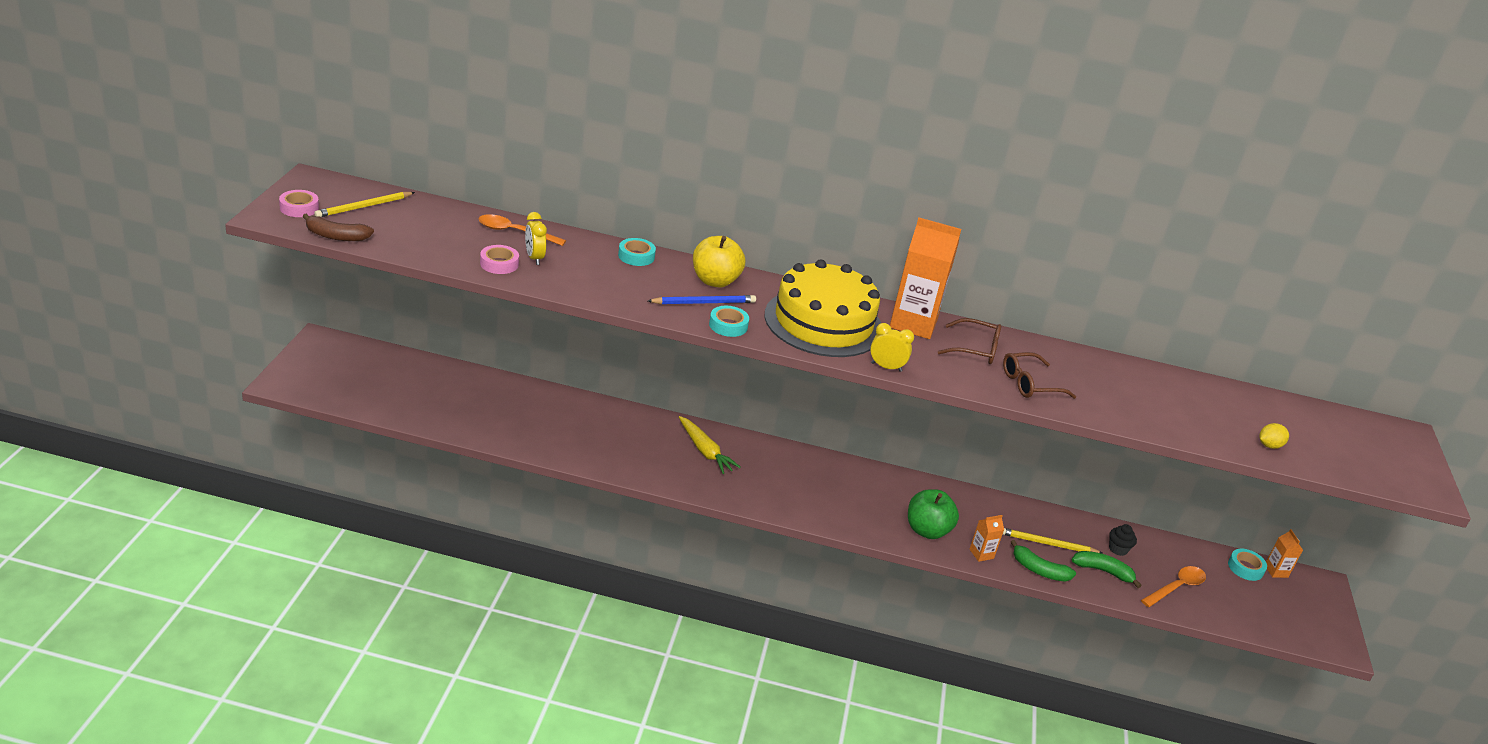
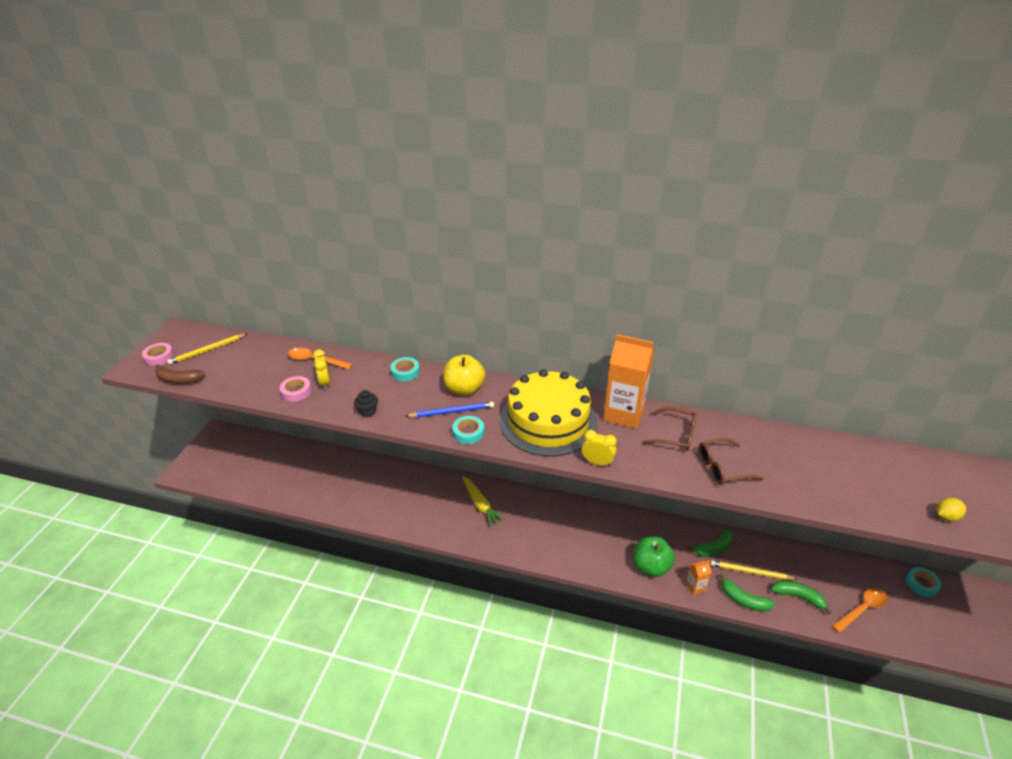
camera: 10 degrees right, 5 degrees up
black cupcake [1109,524,1137,556] -> black cupcake moved to [354,390,378,417]
orange carton [1266,529,1303,578] -> none
none -> green banana [687,529,734,557]

